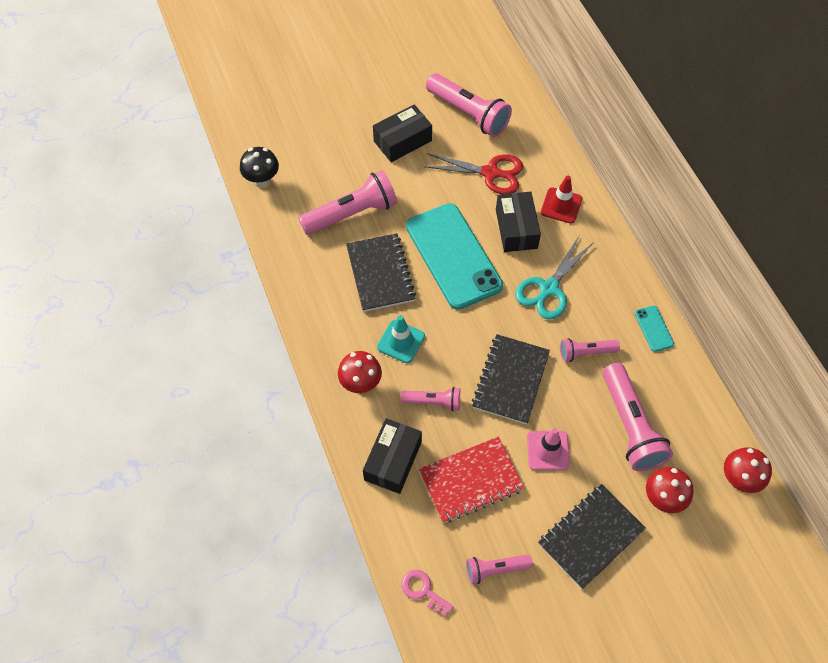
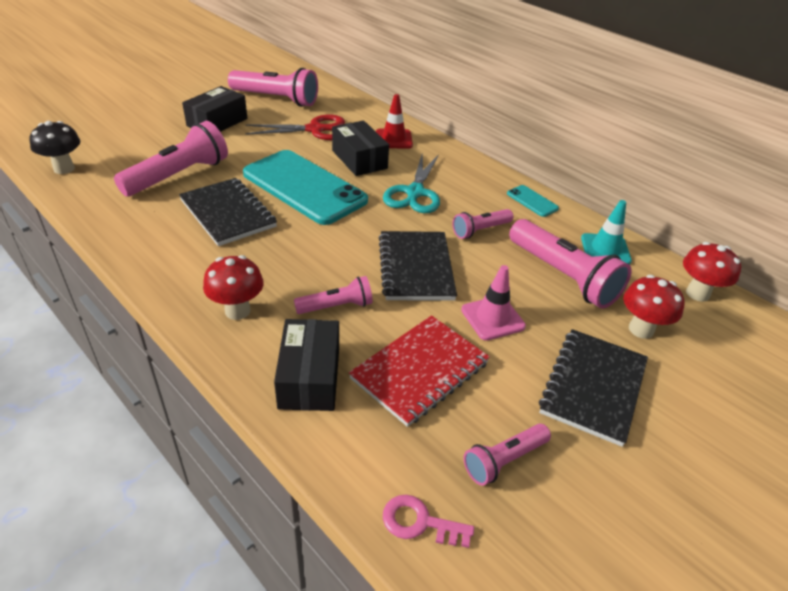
camera: 25 degrees left, 20 degrees down
turquoise traffic cone [377,315,425,363] -> turquoise traffic cone moved to [581,200,632,265]

